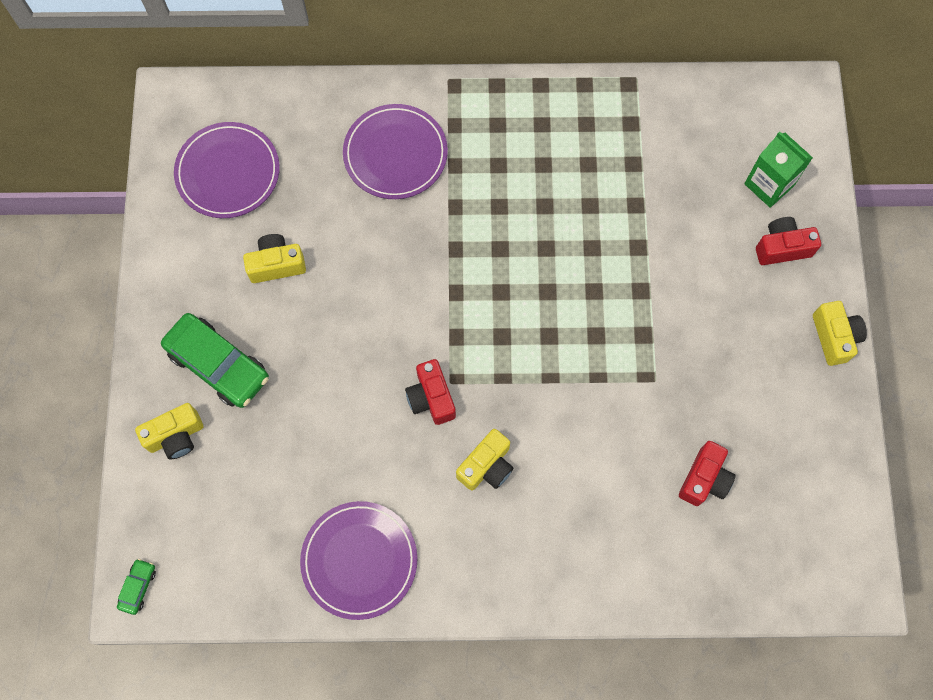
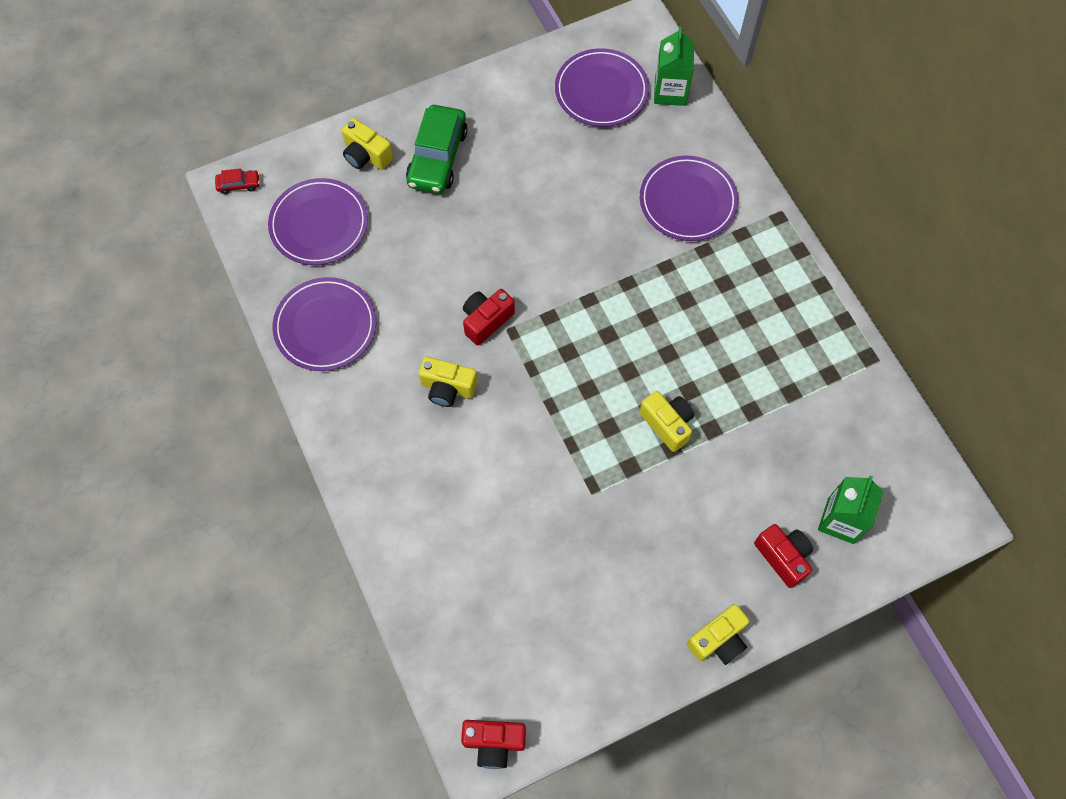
camera: 65 degrees right, 5 degrees down
green car [117,559,156,615] -> red car [215,168,260,194]
yellow camera [243,234,306,283] -> yellow camera moved to [639,391,694,452]
red camera [679,441,736,506] -> red camera moved to [461,720,526,769]
none -> purple plate [268,178,368,265]
none -> green carton [654,26,694,106]

